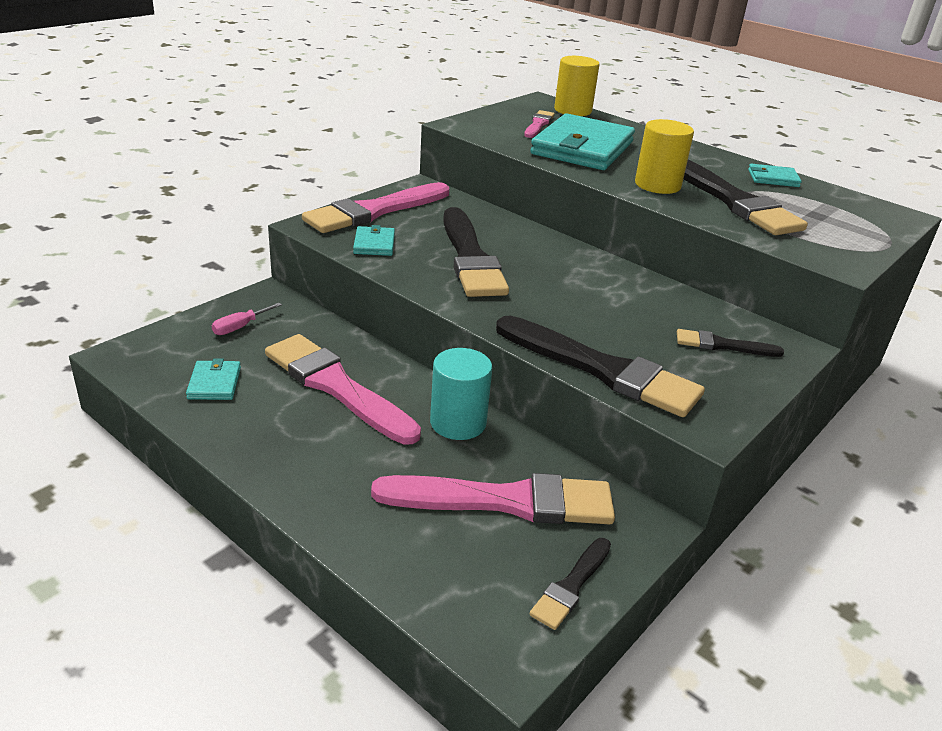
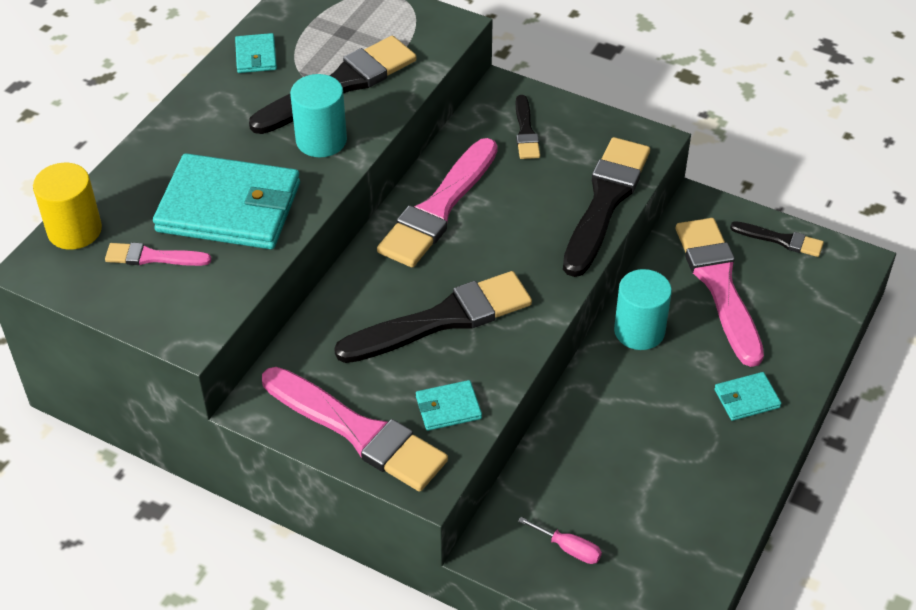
camera: 100 degrees left, 15 degrees up
turquoise wallet [186,358,241,400] -> turquoise wallet moved to [714,372,781,421]
pink brush [265,334,421,445] -> pink brush moved to [377,138,498,267]
yellow cylinder [635,119,694,194] -> turquoise cylinder [290,74,347,157]

